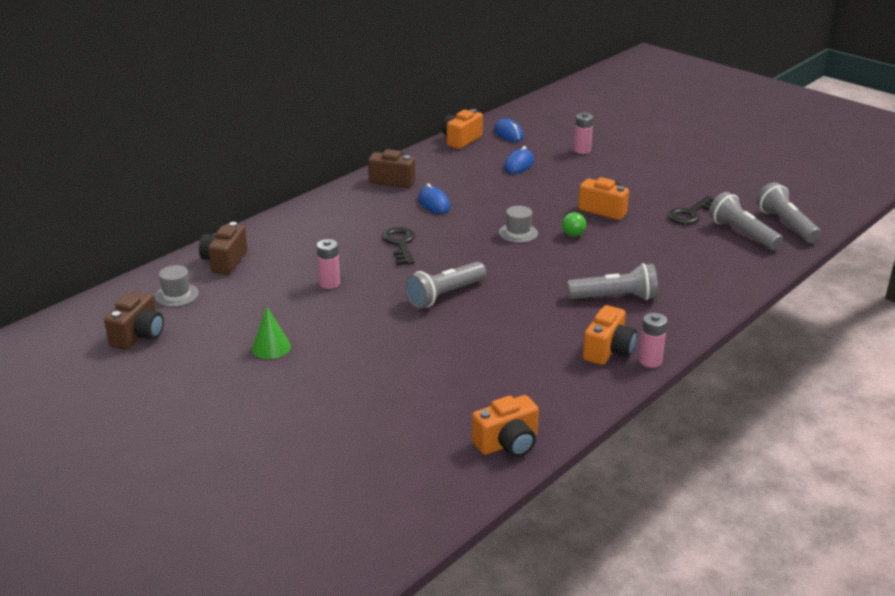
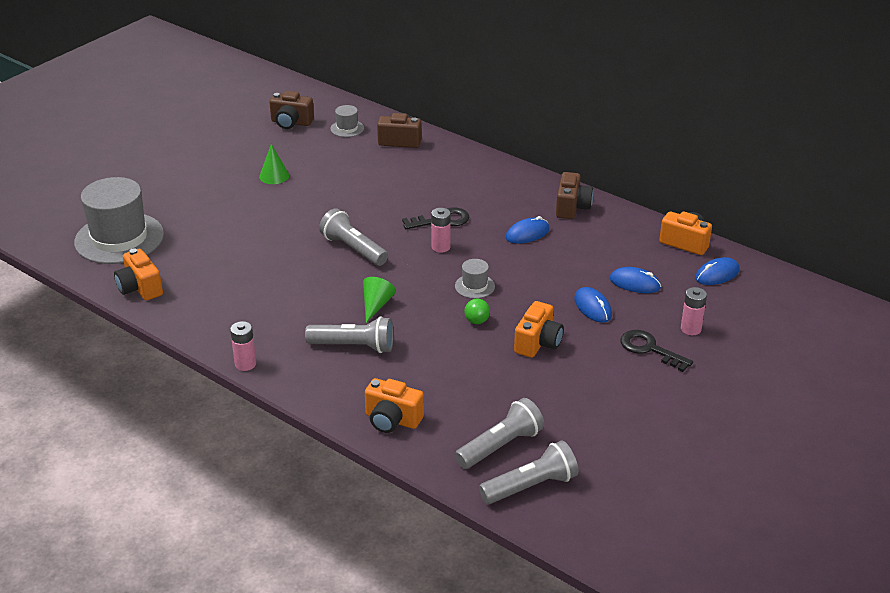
camera: 85 degrees right, 5 degrees up
pink battery [317,239,340,289] -> pink battery moved to [431,208,451,253]
grey flashlight [567,263,658,300] -> grey flashlight turned 75 degrees counterclockwise [305,316,394,353]
orange camera [583,305,637,365] -> orange camera moved to [365,378,424,433]
black key [667,196,715,225] -> black key moved to [621,330,693,372]
none -> grey hat [74,177,164,264]
none -> green cone [363,277,396,323]
none -> blue mouse [574,287,612,323]

